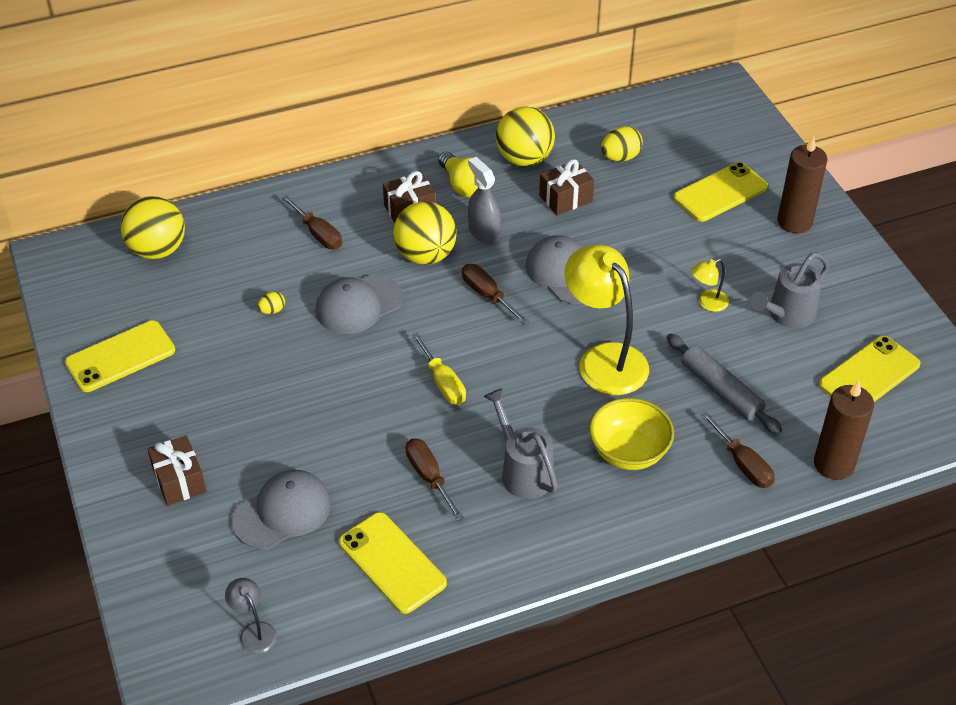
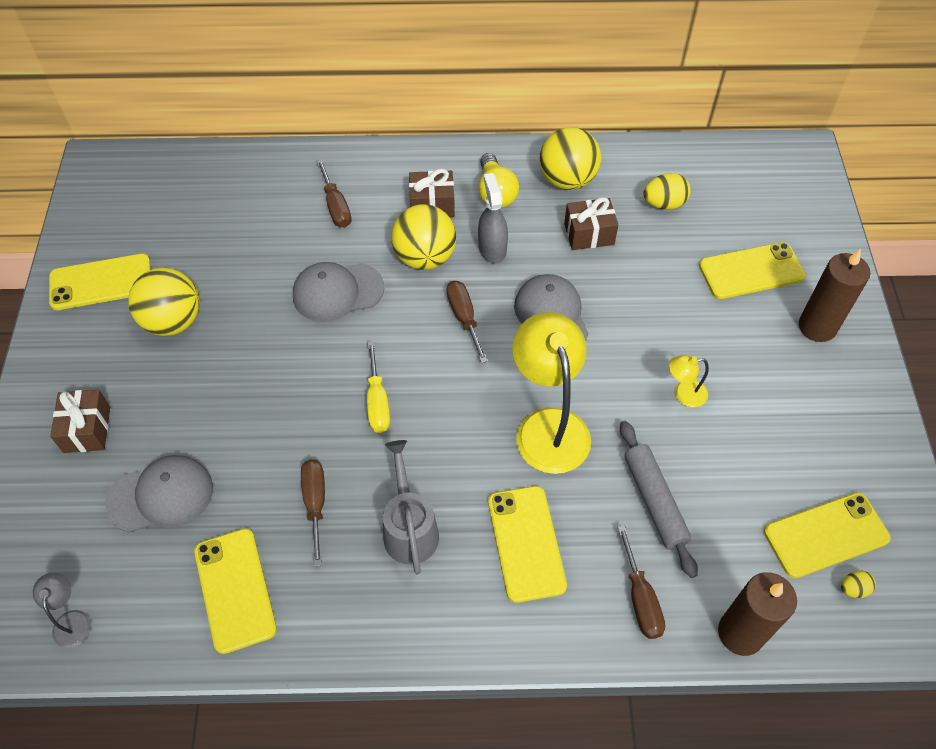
camera: 20 degrees right, 10 degrees up
yellow ball [120,196,185,259] -> yellow ball moved to [128,268,200,336]
yellow egg [258,291,285,314] -> yellow egg moved to [841,571,876,598]
yellow bowl [589,398,674,470] -> yellow phone [488,486,567,603]
grey watering can [750,253,829,328] -> none

